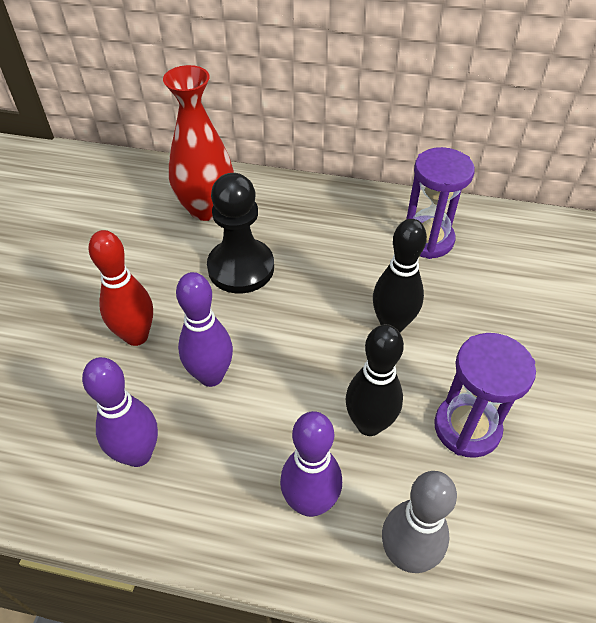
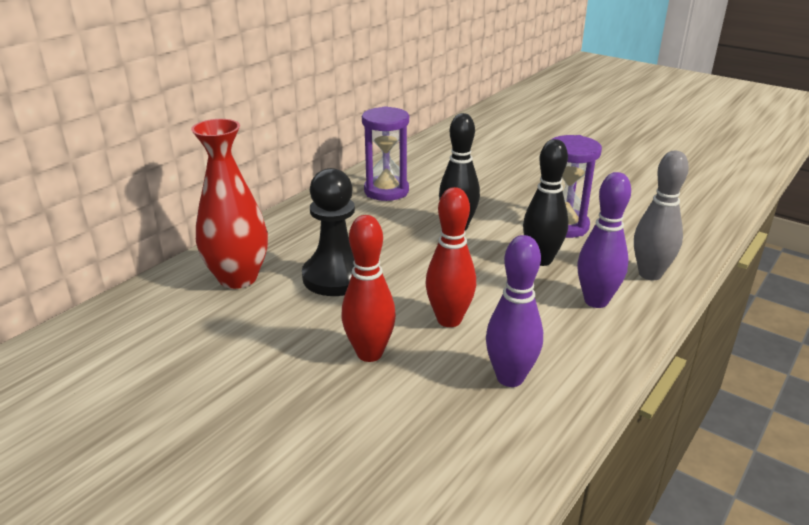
camera: 65 degrees left, 20 degrees down
purple bowling pin [176,272,233,387] -> red bowling pin [425,187,476,327]

